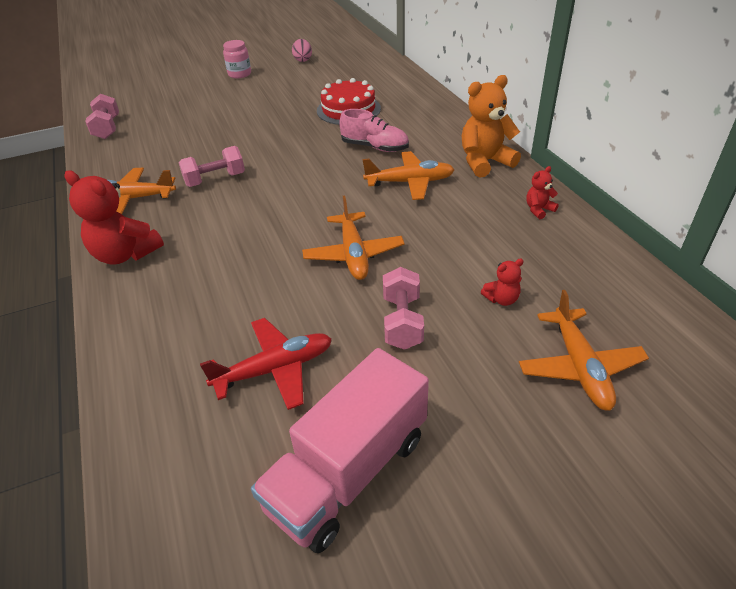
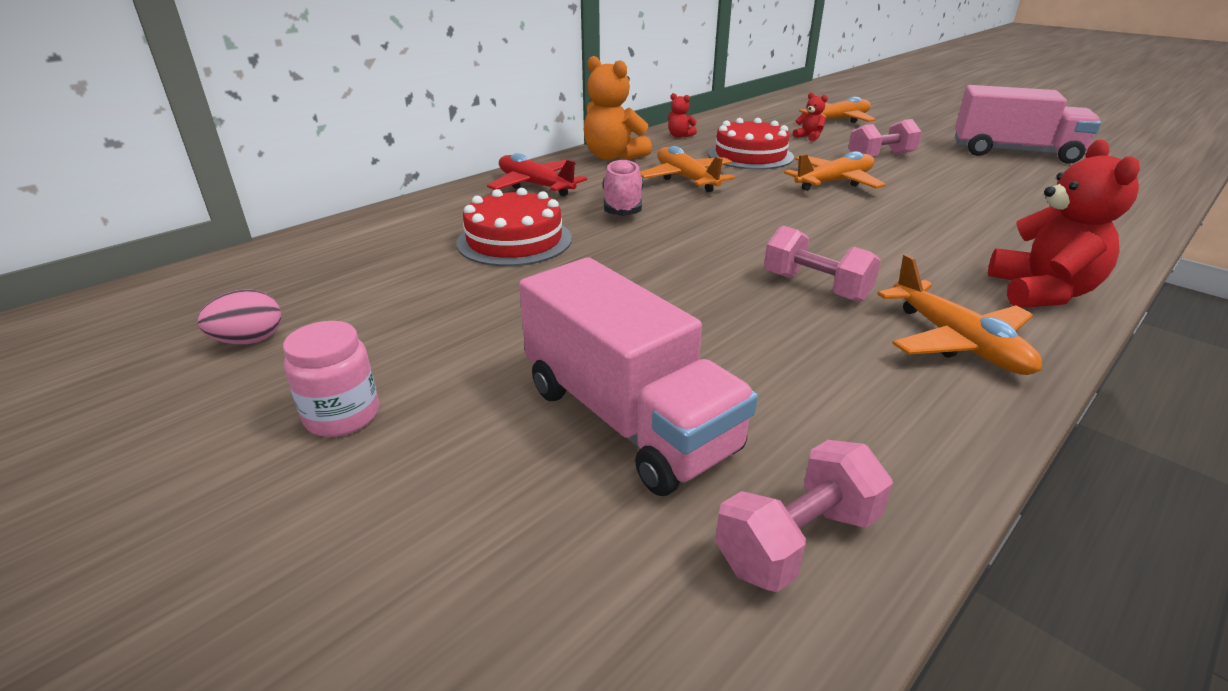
camera: 115 degrees left, 10 degrees down
red plane [200,318,332,410] -> red plane moved to [487,153,587,196]
none -> pink truck [519,257,758,496]
none -> red cake [708,118,794,170]

